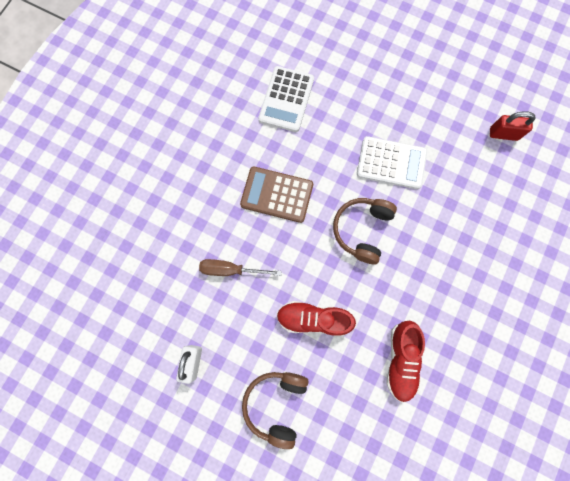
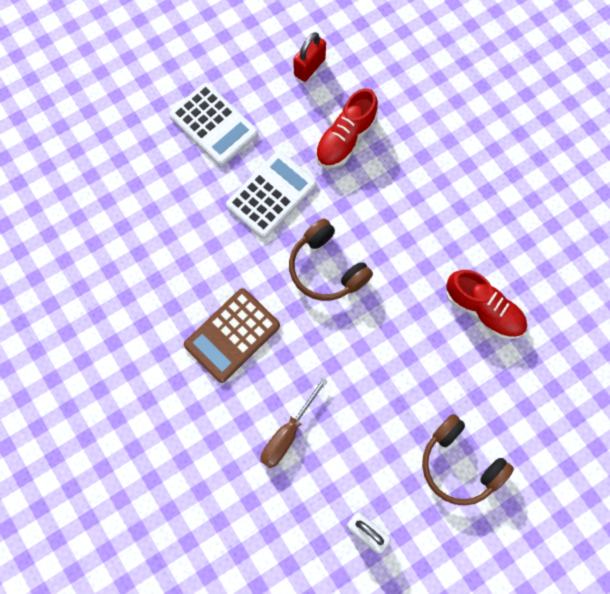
camera: 60 degrees left, 5 degrees down
white calculator [258,66,314,132] -> white calculator moved to [169,83,258,166]
red shoe [277,301,356,336] -> red shoe moved to [315,88,378,168]

